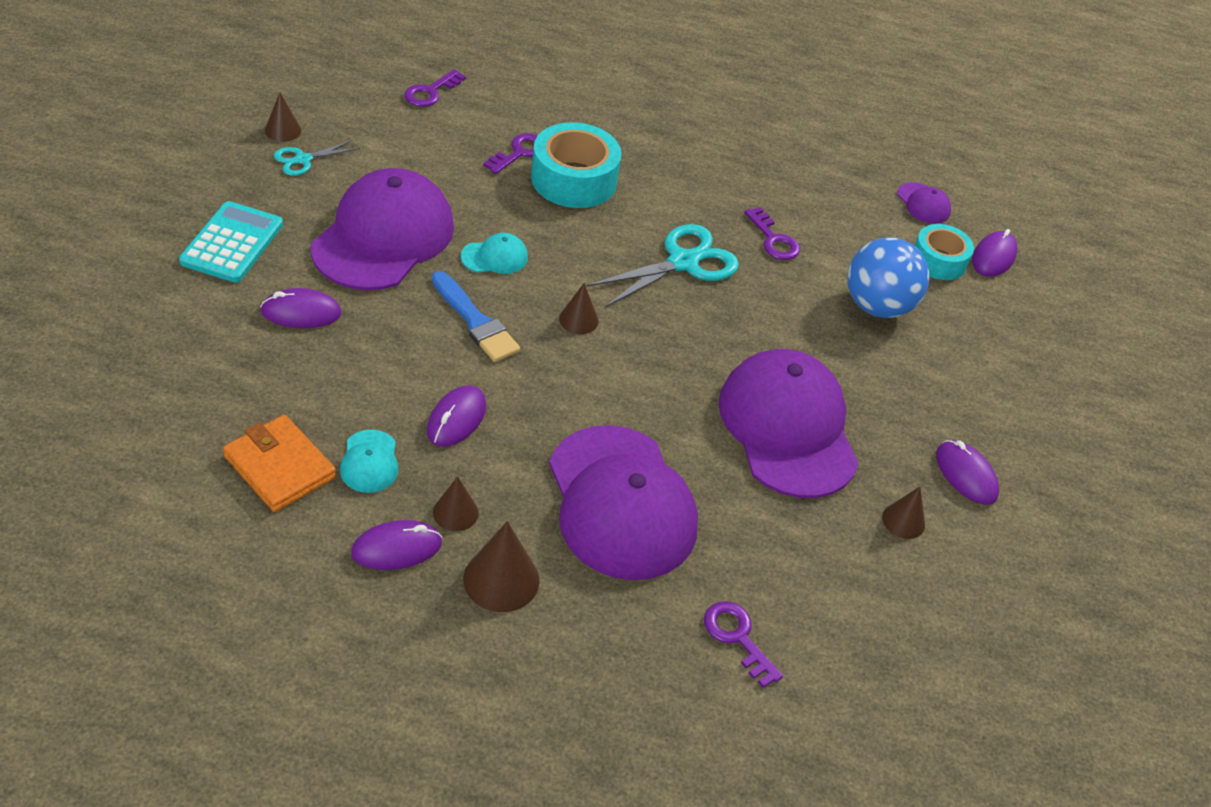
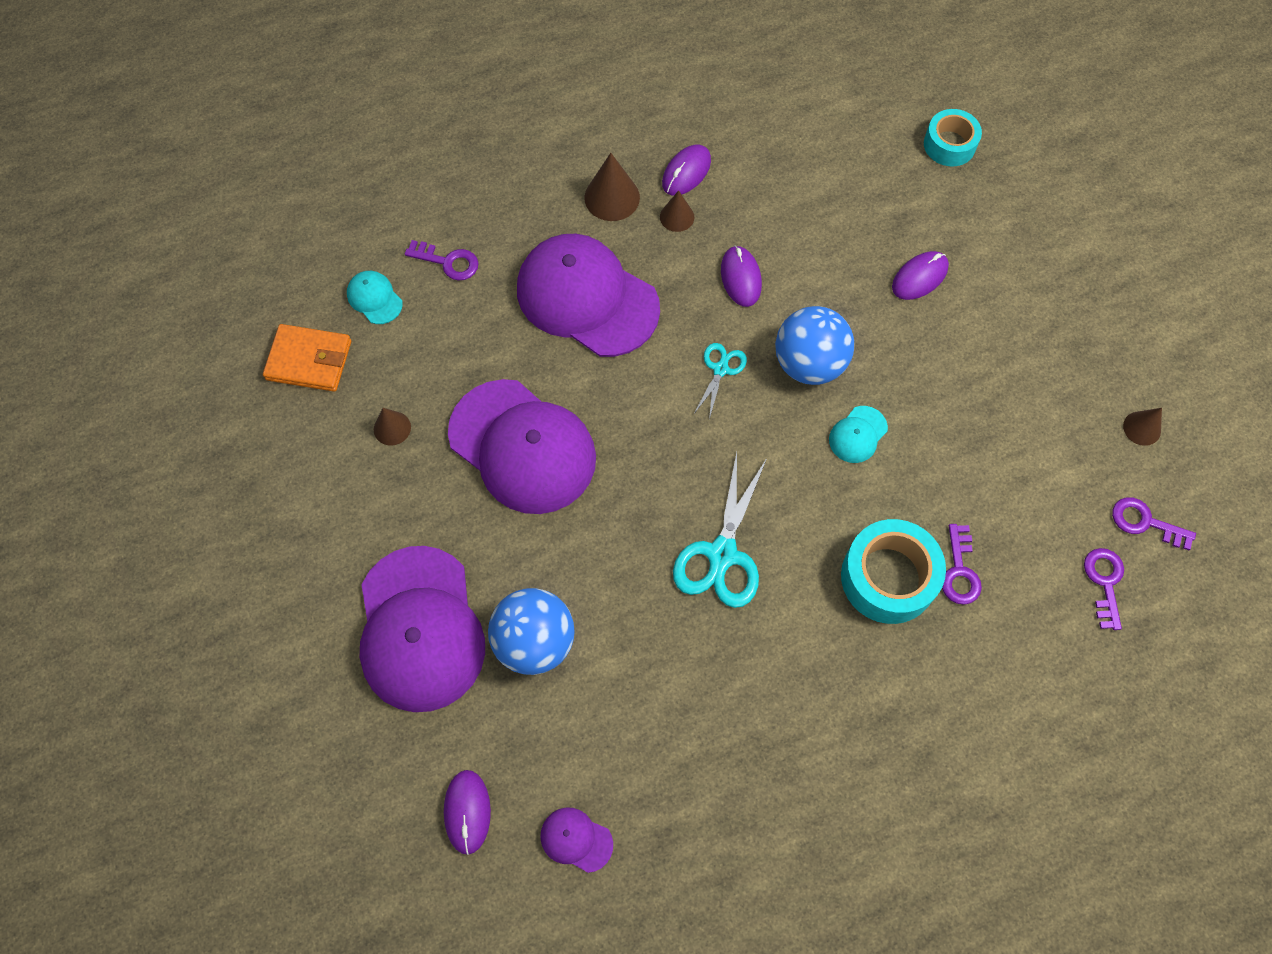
camera: 150 degrees right, 20 degrees up
turquoise calculator [179,201,283,283] -> none
orange wallet [223,415,336,512] -> orange wallet moved to [263,324,351,392]
turquoise scissors [274,140,360,176] -> turquoise scissors moved to [694,343,747,419]
purple cap [311,168,454,290] -> purple cap moved to [360,546,485,712]
turquoise cap [340,430,399,493] -> turquoise cap moved to [347,271,403,324]
blue brush [432,271,520,362] -> blue ball [775,306,854,385]
brown cone [559,283,599,334] -> none
purple key [744,207,800,260] -> purple key moved to [1112,497,1196,550]
turquoise tape [914,224,974,280] -> turquoise tape moved to [924,109,982,166]
purple mouse [936,440,999,505] -> none

